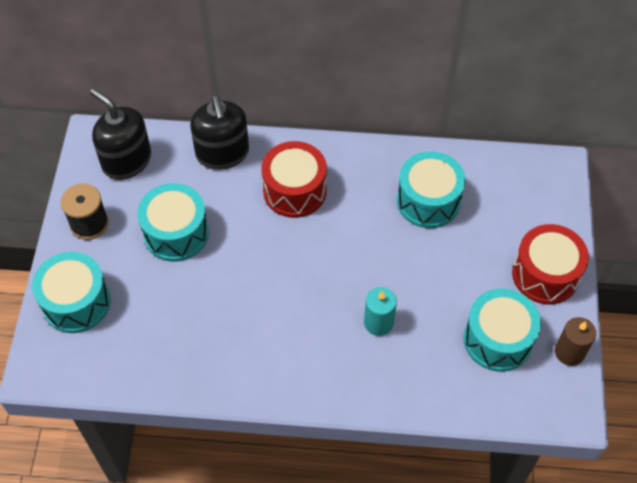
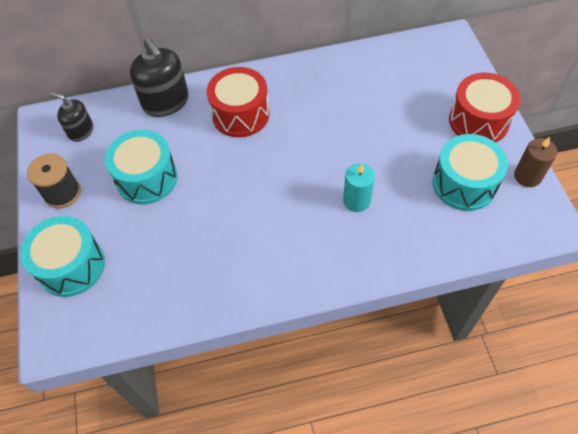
camera: 15 degrees left, 0 degrees up
black soap dispenser [90,88,151,180] -> black soap dispenser [50,92,93,142], size x0.59
turquoise drum [397,151,466,228] -> none

